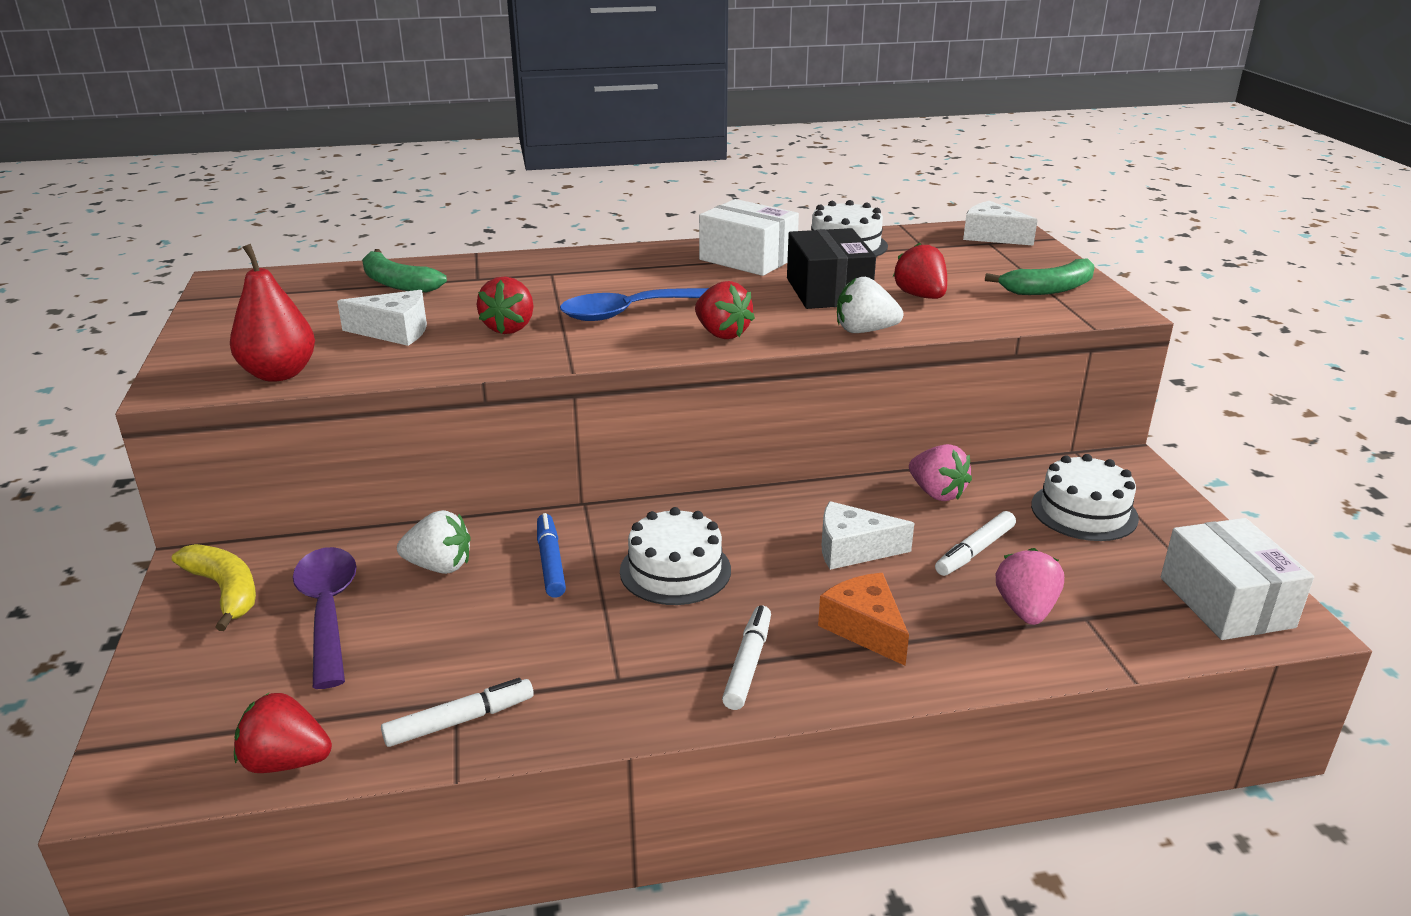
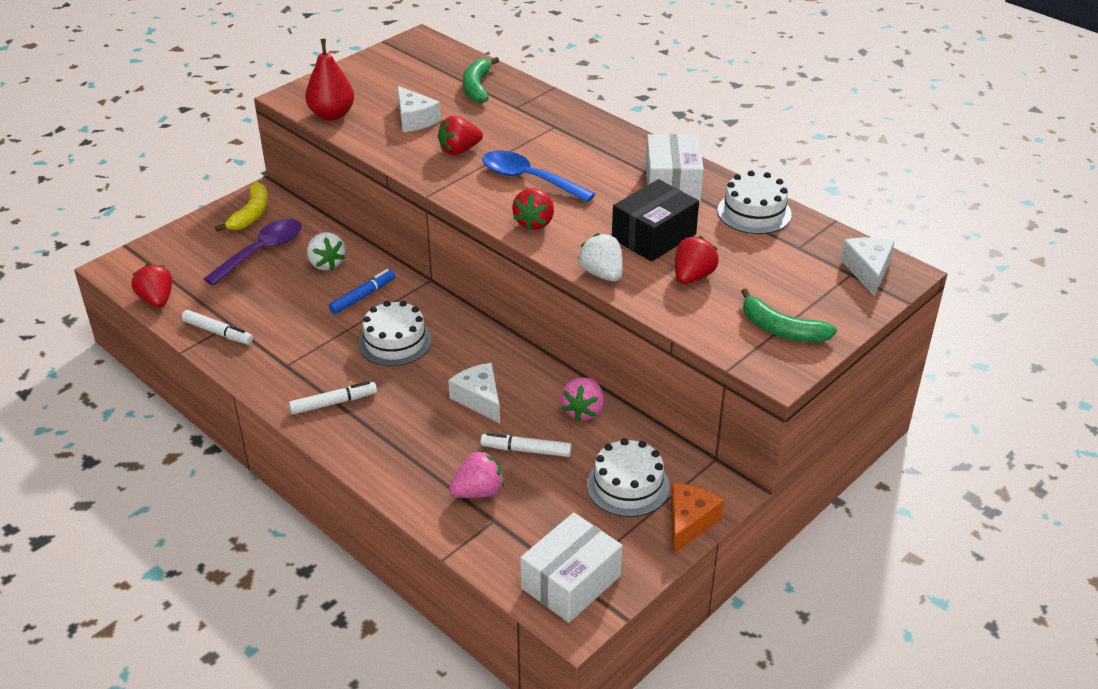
camera: 55 degrees right, 10 degrees up
orange cheese [818,573,909,666] -> orange cheese moved to [671,483,724,554]

